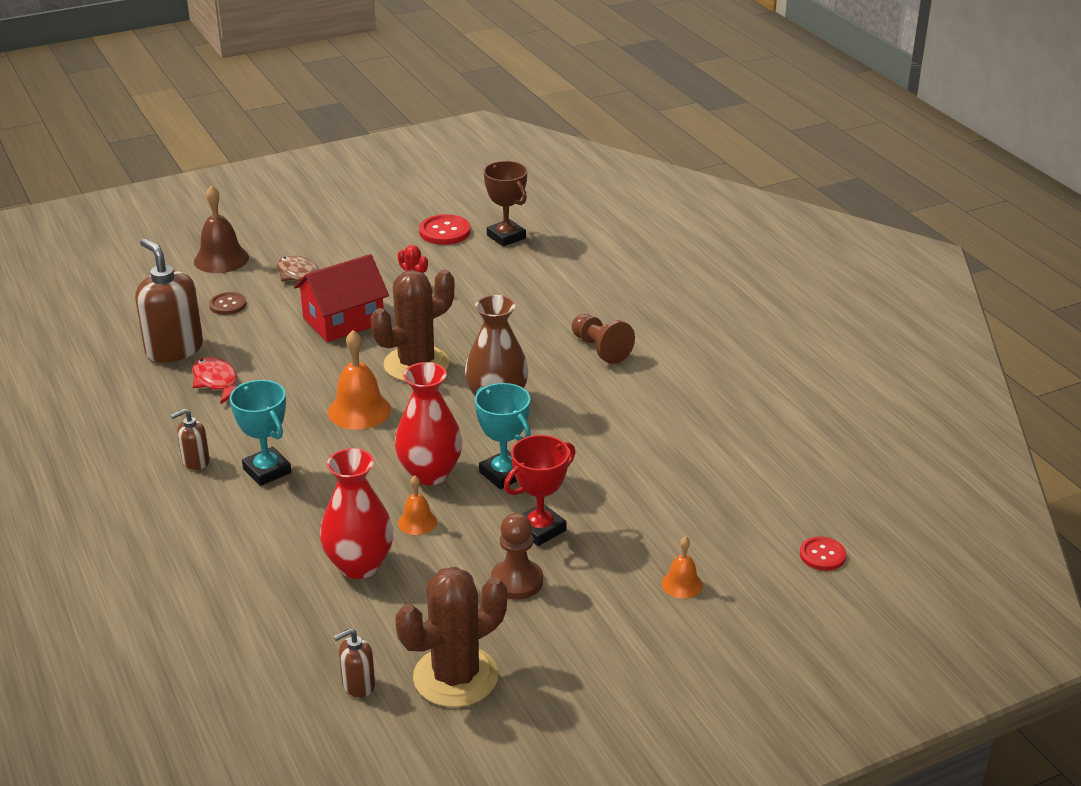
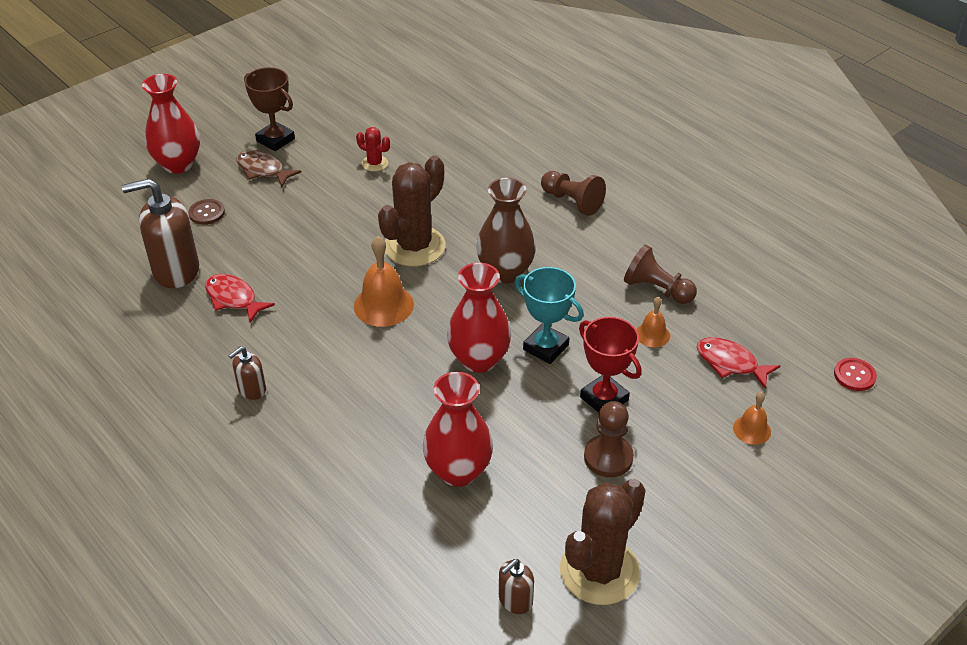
camera: 15 degrees left, 10 degrees up
brown soap dispenser [135,238,203,362] -> brown soap dispenser turned 45 degrees counterclockwise [122,179,199,288]
brown bell [194,185,249,273] -> red vase [142,74,200,174]
turquoise trophy [229,380,291,486] -> none
red house [294,254,389,342] -> none
orange bell [398,475,437,535] -> orange bell moved to [636,297,670,347]
red button [419,214,471,245] -> none
brown trophy [484,161,527,247] -> brown trophy moved to [244,67,295,151]
red trophy [504,435,575,546] -> red trophy turned 75 degrees counterclockwise [579,317,642,413]
none -> brown pawn [624,245,697,304]
none -> red fish [697,337,780,389]

